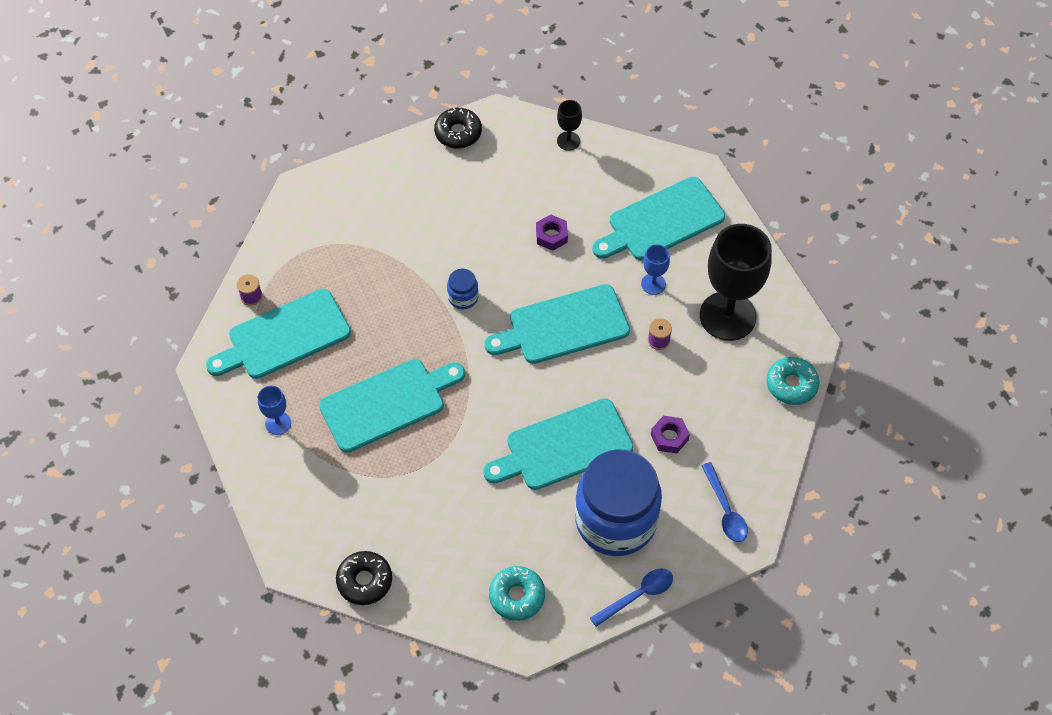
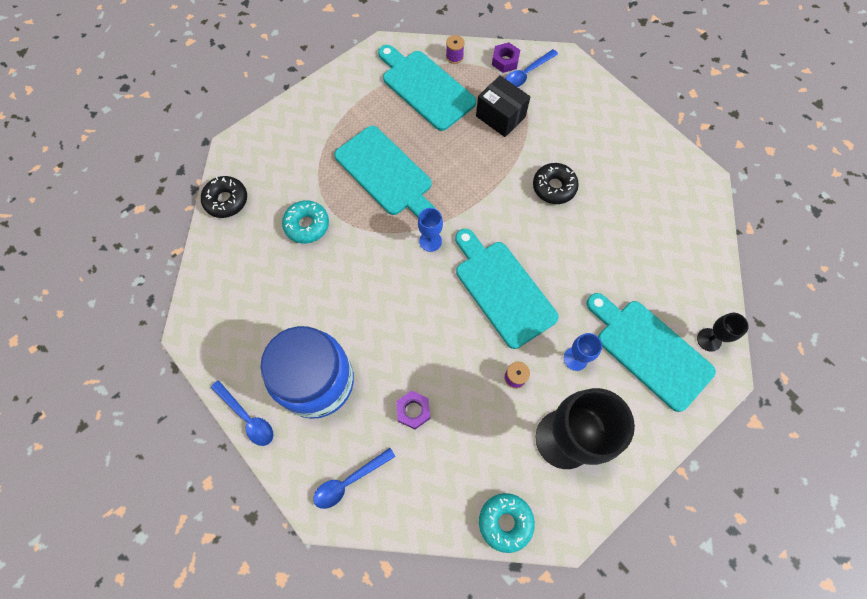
camera: 75 degrees right, 10 degrees up
blue goblet [258,386,291,435] -> blue goblet moved to [418,208,443,252]
black donut [434,108,482,149] -> black donut moved to [533,163,579,204]
blue jar [447,269,479,309] -> none
turquoise cutting board [483,398,634,490] -> none
turquoise donut [489,566,545,621] -> turquoise donut moved to [282,200,329,244]
purple nut [536,215,568,251] -> purple nut moved to [492,42,520,73]
black goblet [557,100,582,151] -> black goblet moved to [697,313,748,352]
none -> black box [476,75,530,137]
none -> blue spoon [505,49,558,87]

